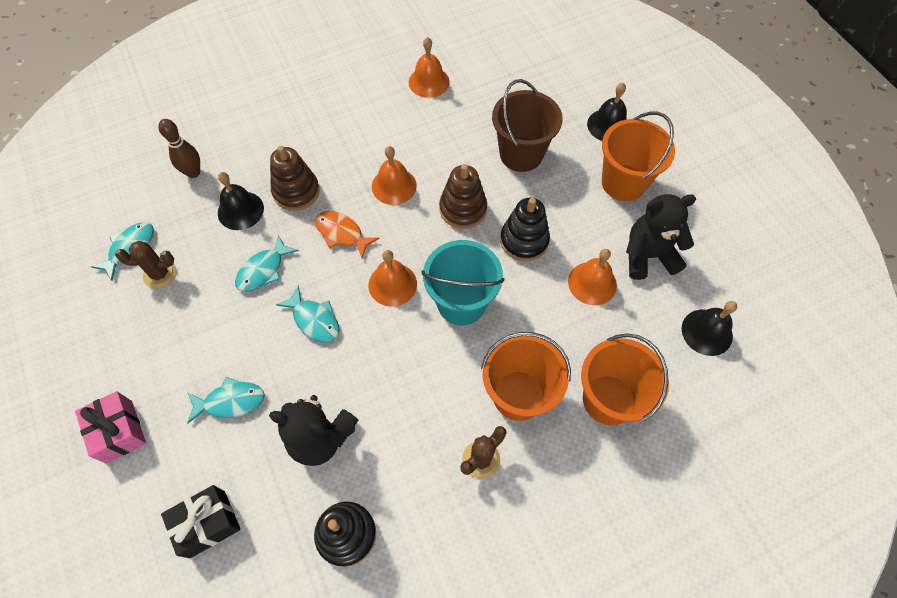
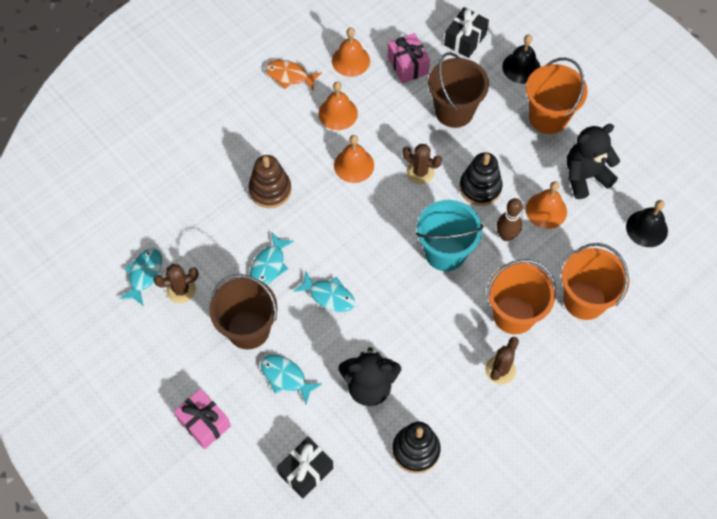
camera: 15 degrees left, 0 degrees up
brown bowling pin [158,119,200,178] -> brown bowling pin moved to [497,198,522,241]
turquoise fish [187,377,265,424] -> turquoise fish turned 120 degrees counterclockwise [261,355,322,404]
black bell [218,172,264,230] -> none
orange fish [315,211,380,258] -> orange fish moved to [265,60,322,91]
orange bell [369,250,417,307] -> orange bell moved to [318,82,358,130]
brown stacking toy [439,164,487,229] -> brown cactus [402,144,442,184]
none -> brown bucket [209,274,277,349]
none -> pink gift [388,33,430,83]
none -> black gift [444,7,489,58]

